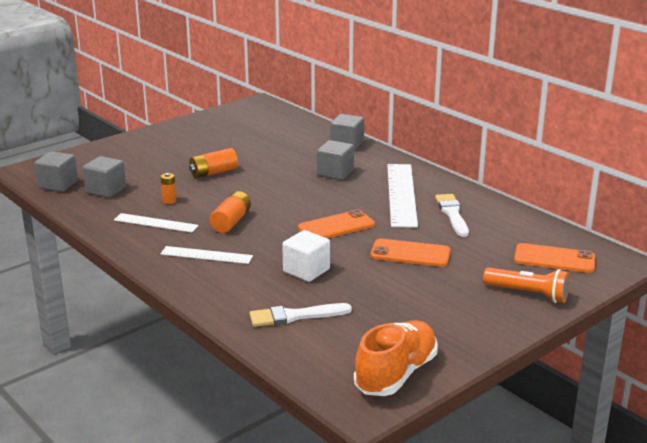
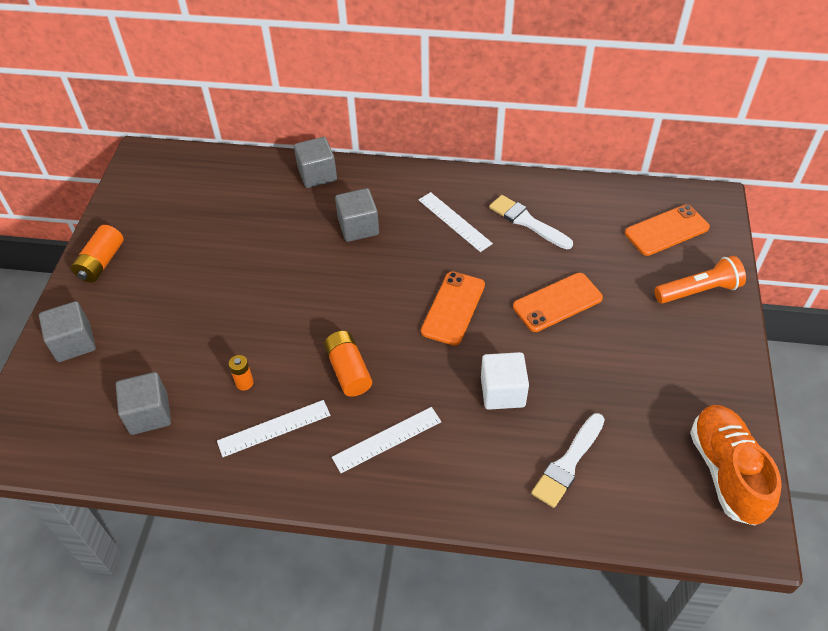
camera: 40 degrees left, 25 degrees up
grey cube [34,151,78,192] -> grey cube moved to [39,301,96,362]
orange battery [189,148,238,178] -> orange battery moved to [71,225,124,282]
white ruler [387,164,418,228] -> white ruler [419,192,493,252], size x0.58

